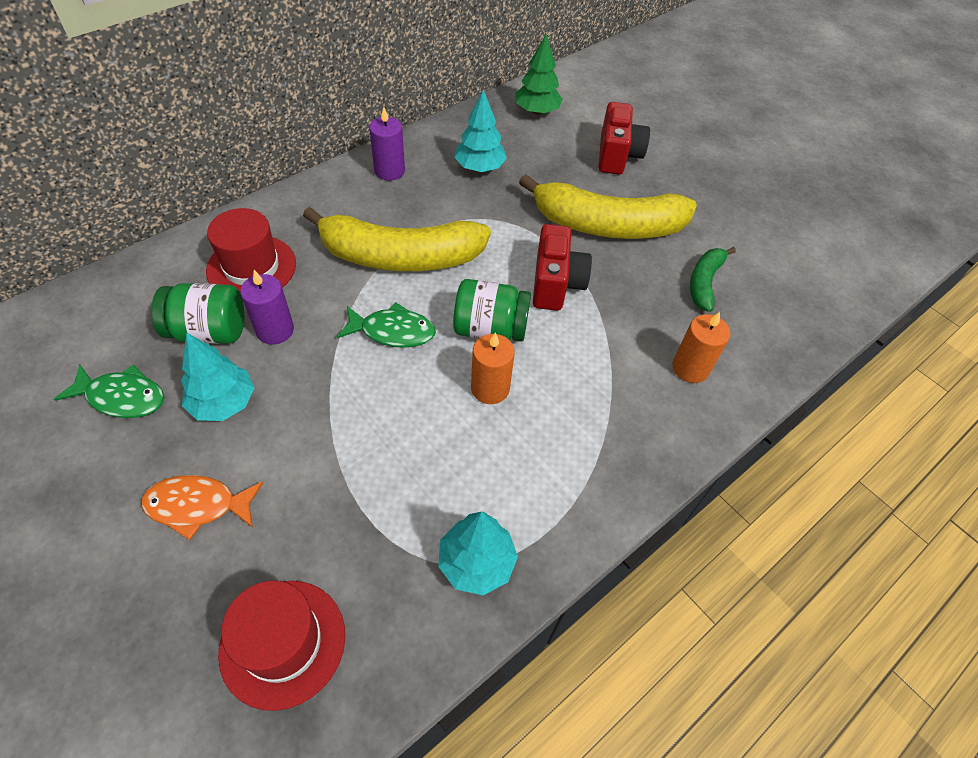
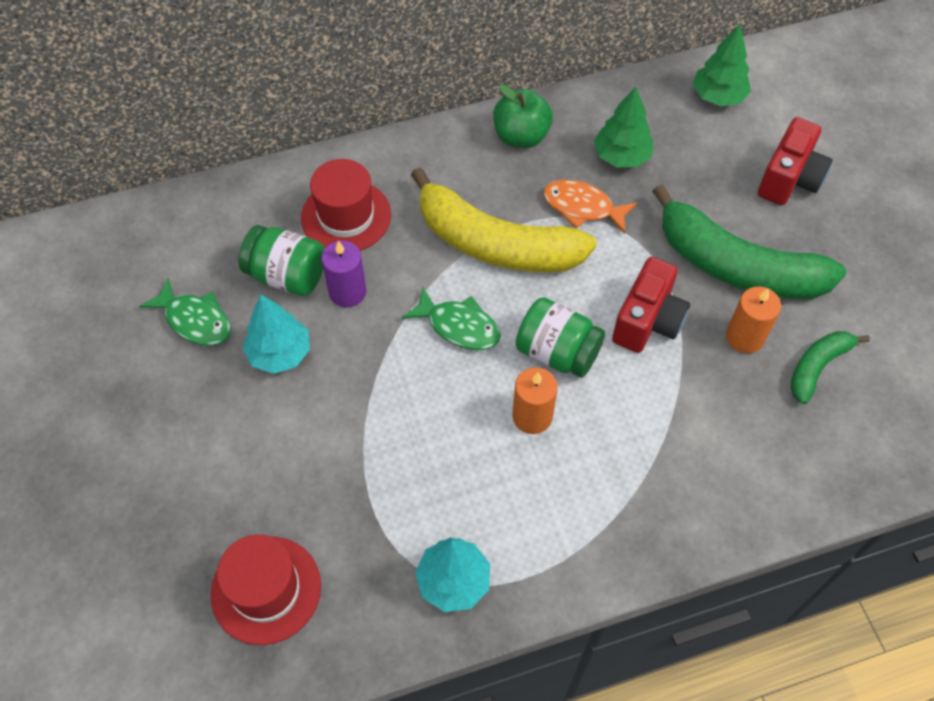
camera: 25 degrees right, 5 degrees up
orange fish [141,475,263,540] -> orange fish moved to [543,180,637,234]
purple candle [369,107,405,181] -> green apple [493,85,553,148]
turquoise tree [454,89,507,172] -> green tree [594,87,653,167]
yellow banana [519,174,697,239] -> green banana [652,184,846,299]
orange candle [673,312,731,383] -> orange candle moved to [726,286,781,353]

